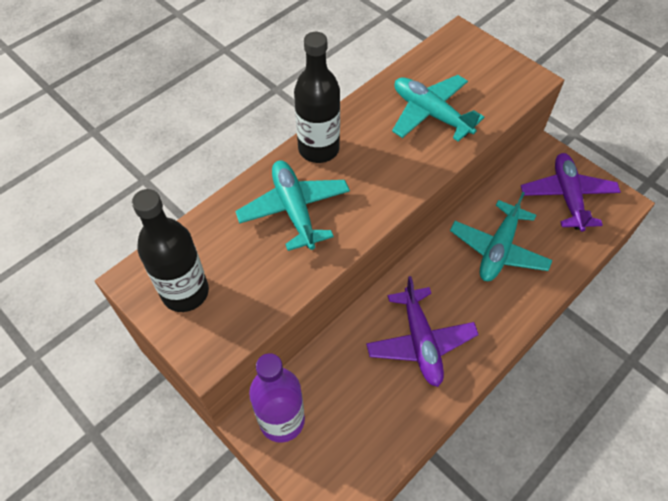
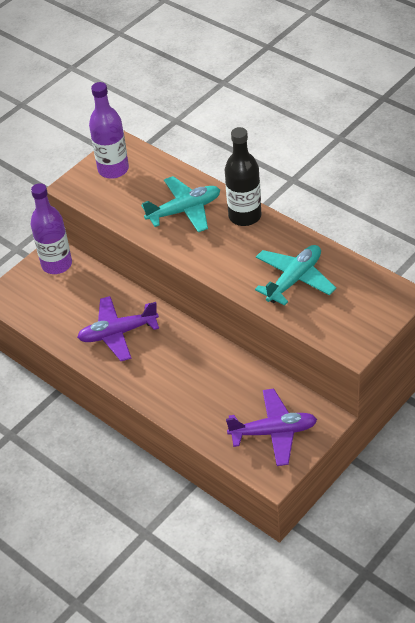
camera: 90 degrees right, 10 degrees down
black bottle [132,189,209,312] -> purple bottle [89,82,129,179]
turquoise plane [450,192,553,281] -> none

